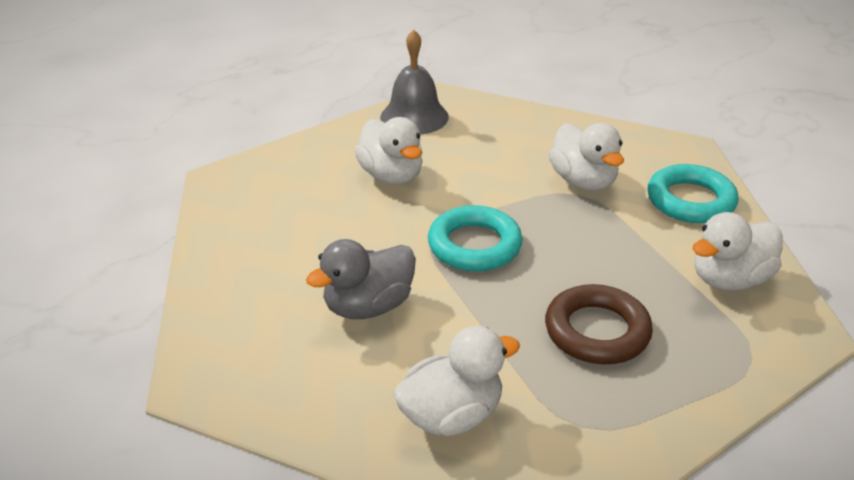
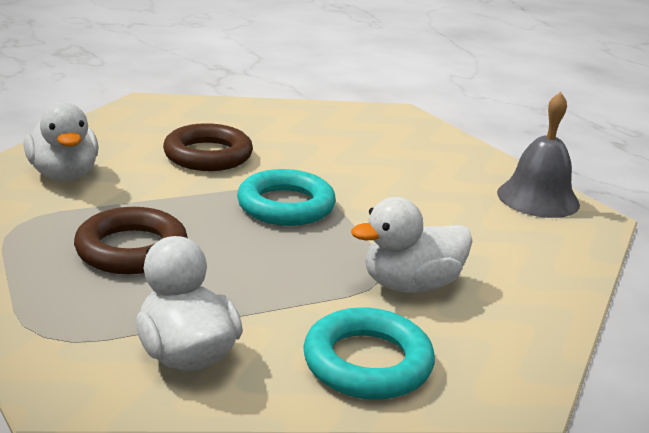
camera: 90 degrees right, 10 degrees down
grey duck [306,239,416,319] -> brown ring [163,123,253,171]
white duck [355,117,423,185] -> none

